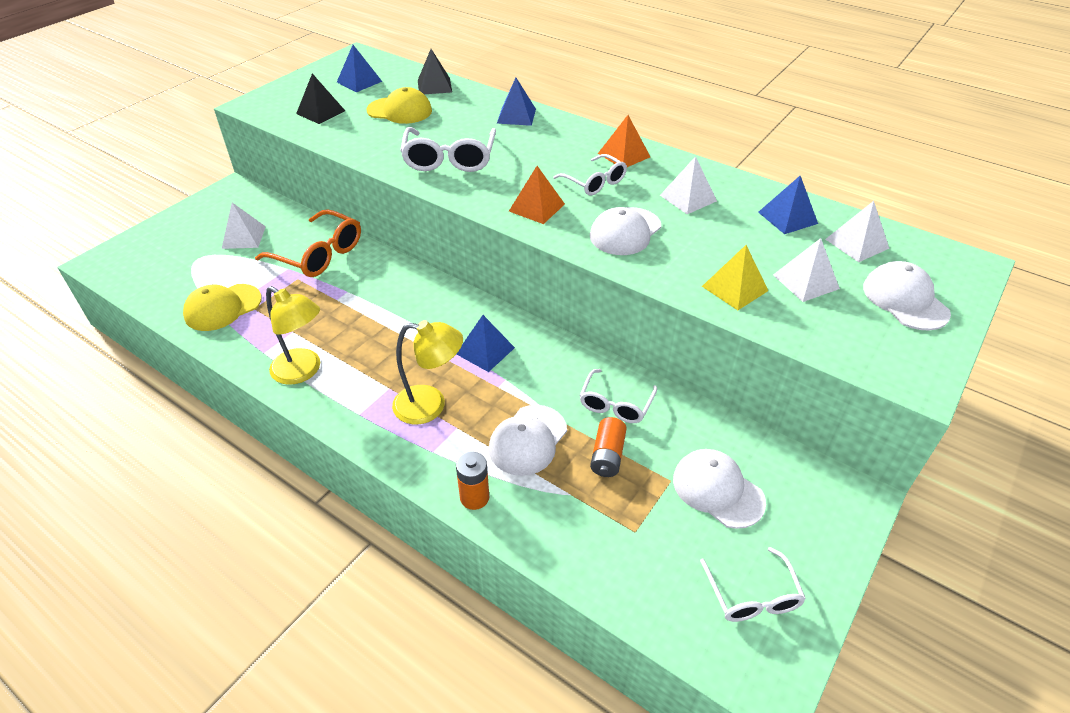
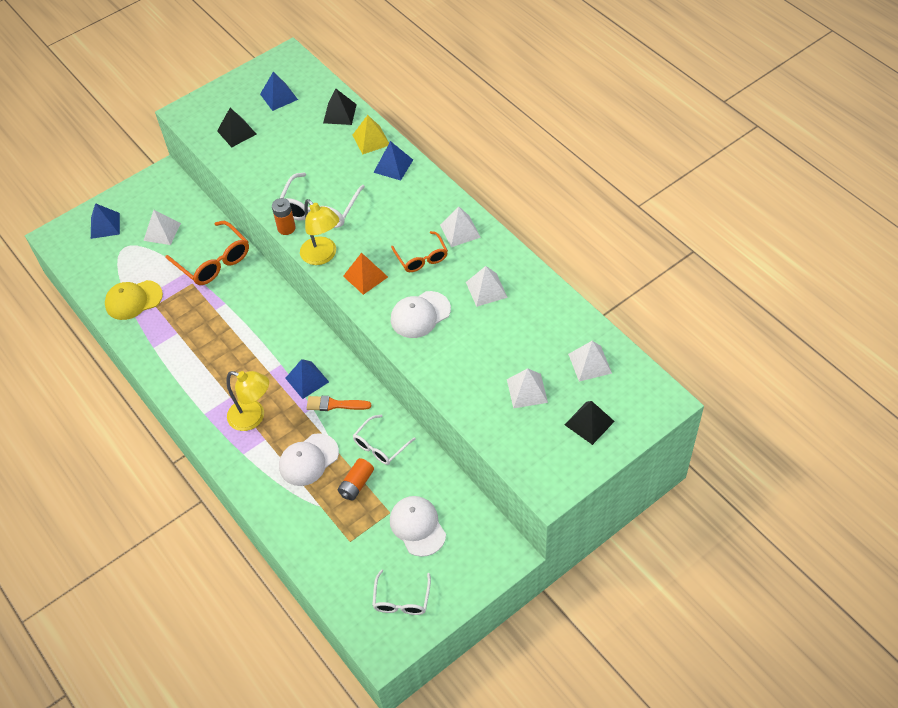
camera: 20 degrees right, 10 degrees up
yellow lamp [266,286,320,385] -> yellow lamp moved to [300,199,339,265]
yellow cap [366,87,432,124] -> none
orange battery [456,452,489,510] -> orange battery moved to [272,198,296,235]
white glasses [553,154,627,195] -> orange glasses [391,231,448,272]
orange pyramid [598,115,650,167] -> white pyramid [440,207,481,247]
yellow pyramid [702,245,768,310] -> yellow pyramid moved to [352,115,389,154]
blue pyramid [758,176,818,234] -> blue pyramid moved to [91,203,120,239]
white cap [863,261,951,331] -> black pyramid [565,401,615,445]
none -> orange brush [307,396,371,411]

